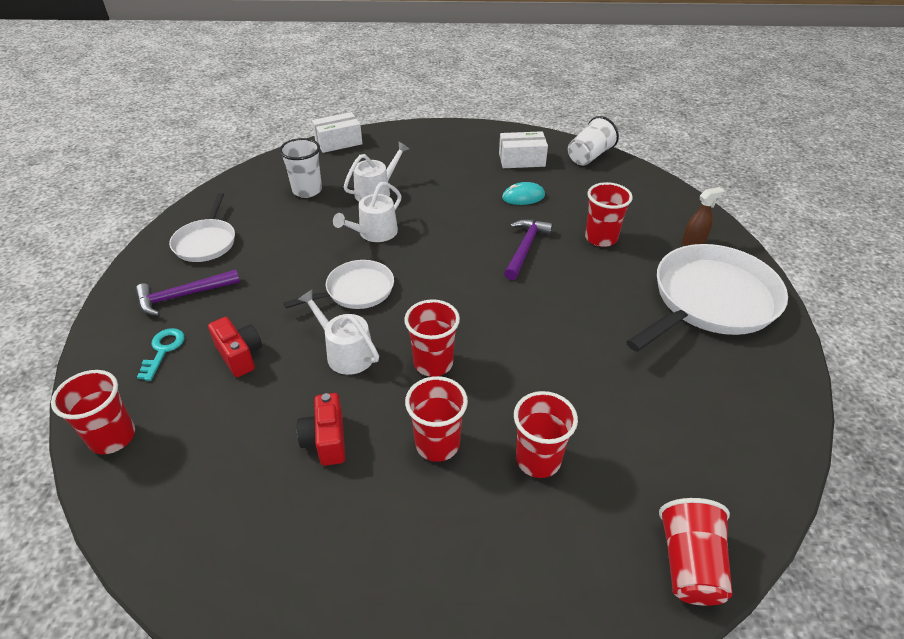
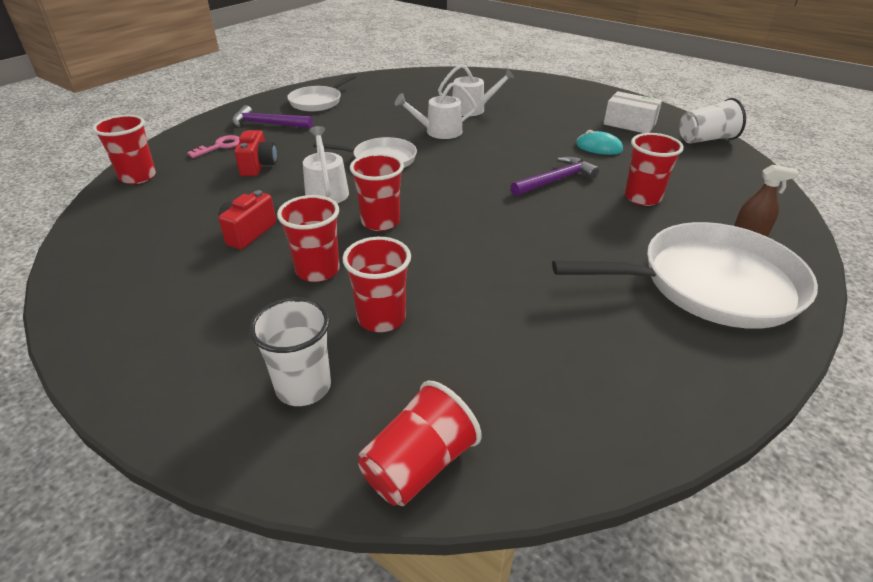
camera: 35 degrees right, 5 degrees down
turquoise key [137,328,184,381] -> pink key [187,135,239,158]
white cup [279,138,322,198] -> white cup moved to [249,297,331,406]
white box [312,112,363,153] -> none

